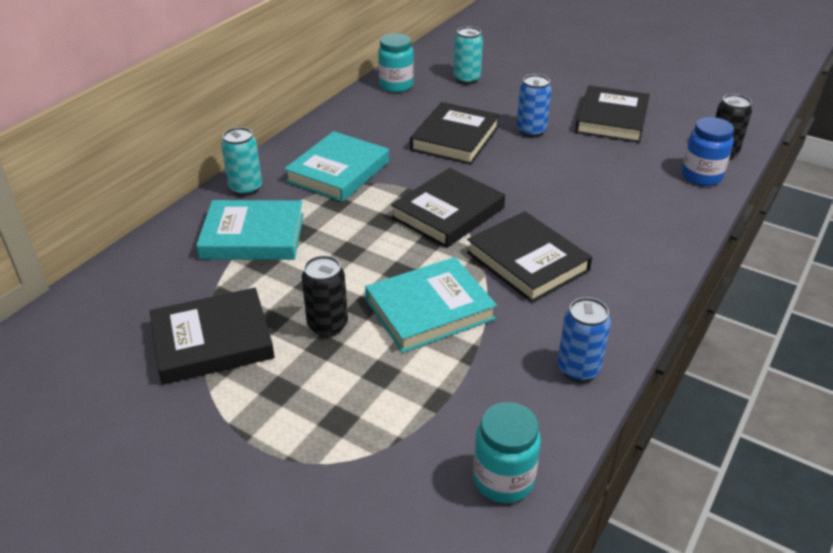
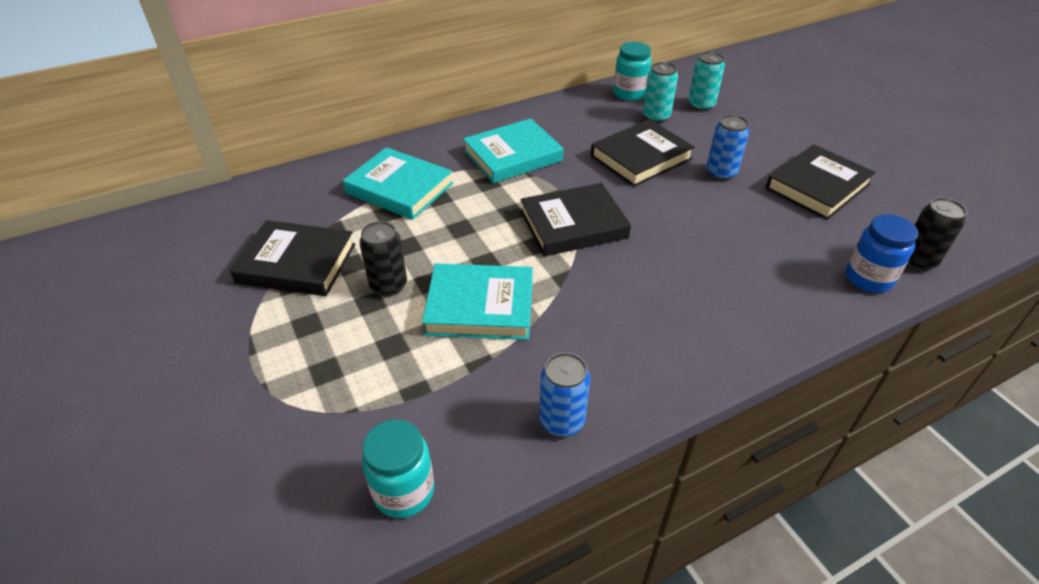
camera: 30 degrees right, 5 degrees up
turquoise can [221,127,262,196] -> turquoise can moved to [643,62,678,123]
black book [467,211,592,303] -> none

